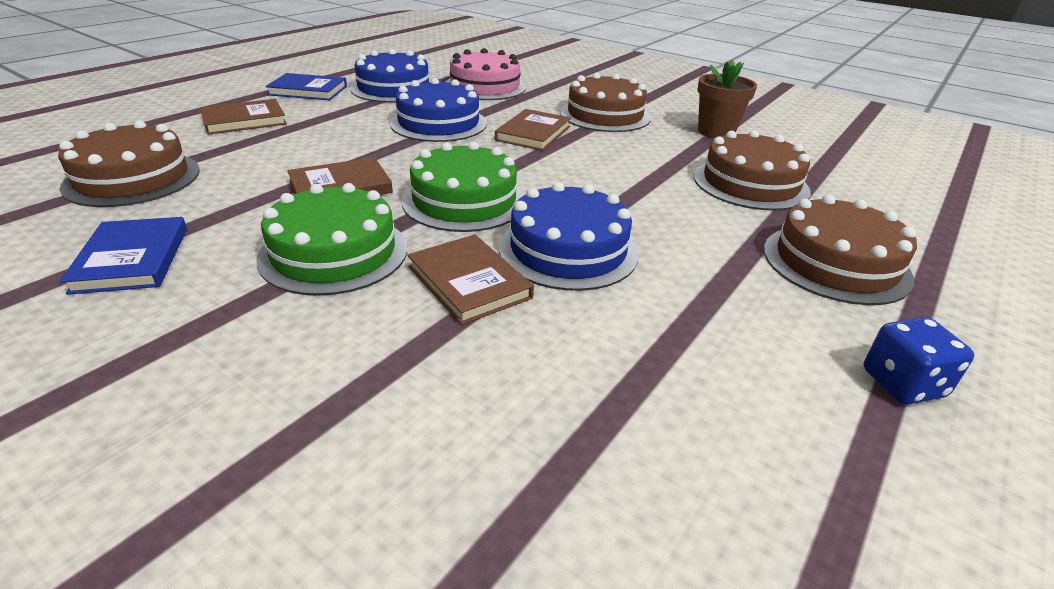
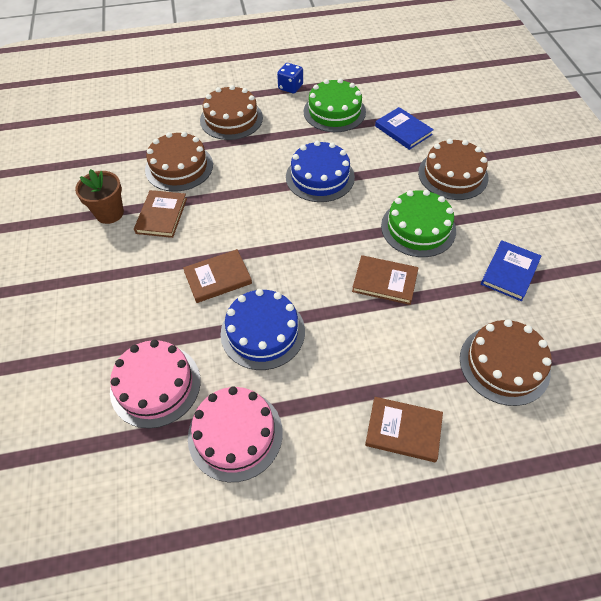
camera: 135 degrees left, 20 degrees up
blue book [266,73,347,100] -> blue book moved to [375,107,434,150]
blue cake [350,49,430,103] -> pink cake [188,387,283,482]
green cake [402,142,524,232] -> green cake moved to [304,78,366,132]
brown book [407,234,534,325] -> brown book moved to [134,190,187,238]
brown cake [560,73,651,132] -> brown cake moved to [418,139,489,200]

